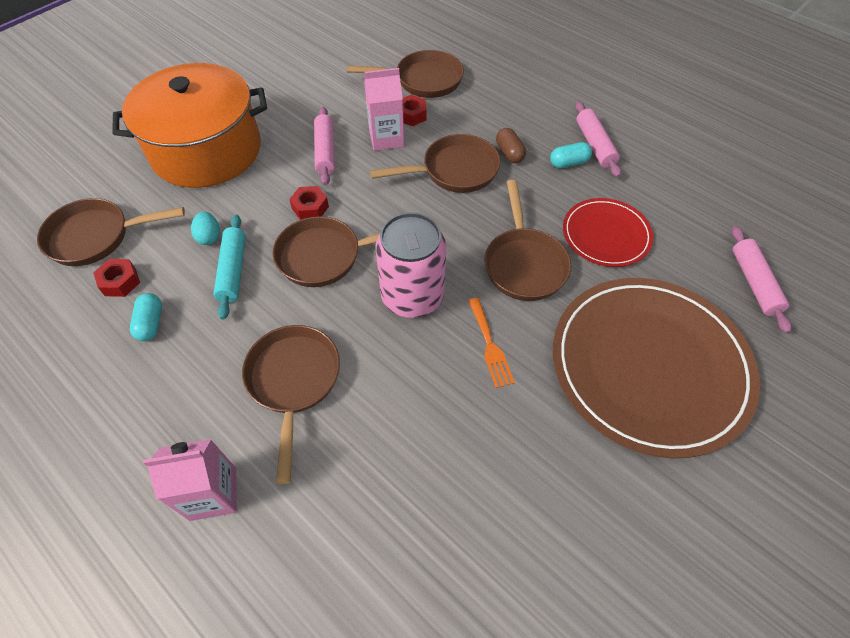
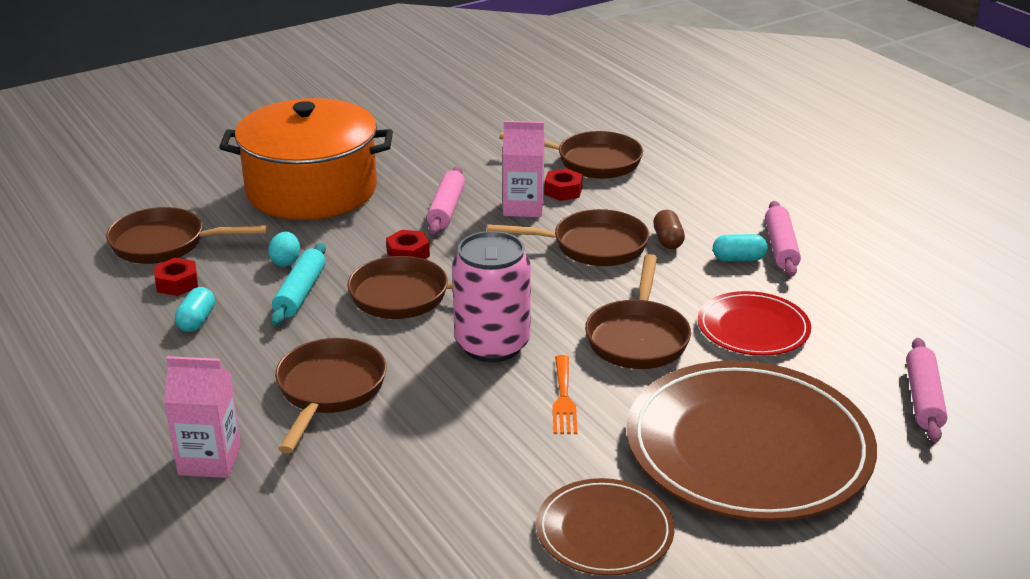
camera: 15 degrees right, 25 degrees down
none -> brown plate [536,478,674,576]

